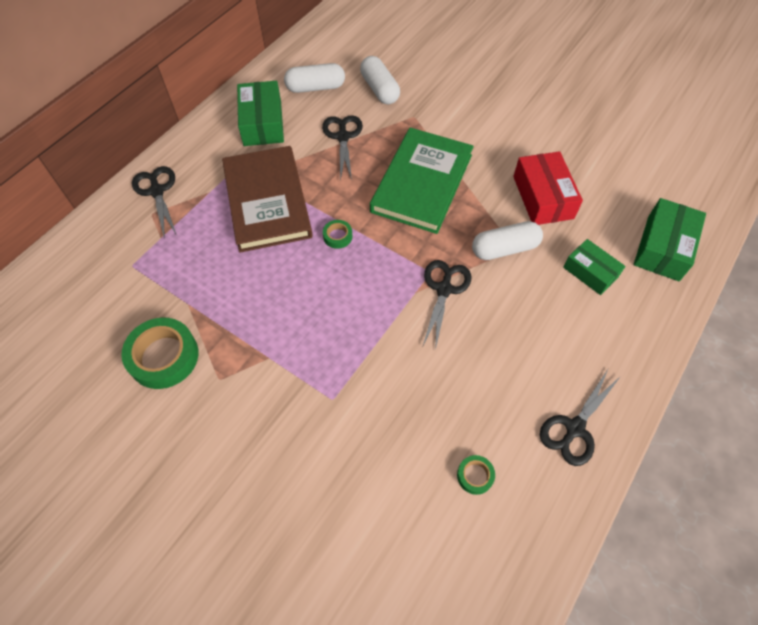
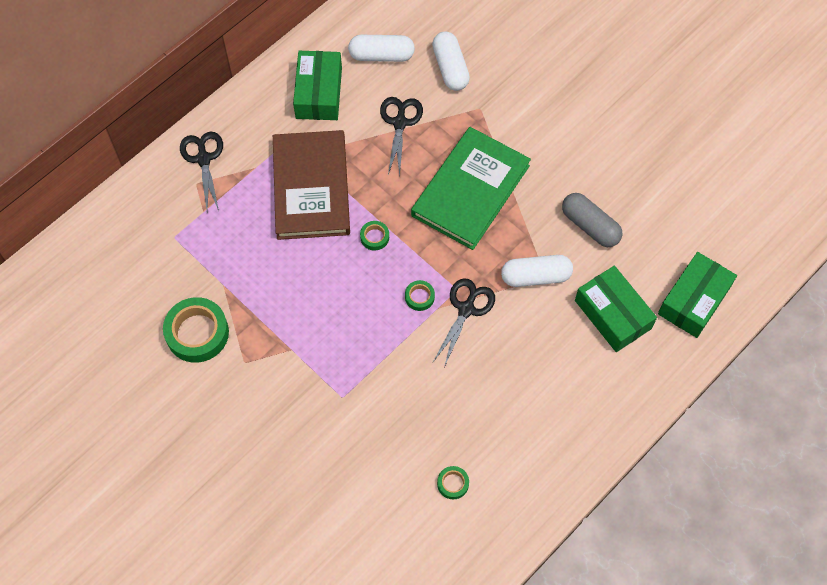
camera: 10 degrees right, 5 degrees up
red box [513,151,583,225] -> grey capsule [562,193,623,247]
black scissors [540,369,621,466] -> none
green box [563,239,626,295] -> green box [575,266,657,352], size x1.51
none -> green tape [405,280,435,311]

